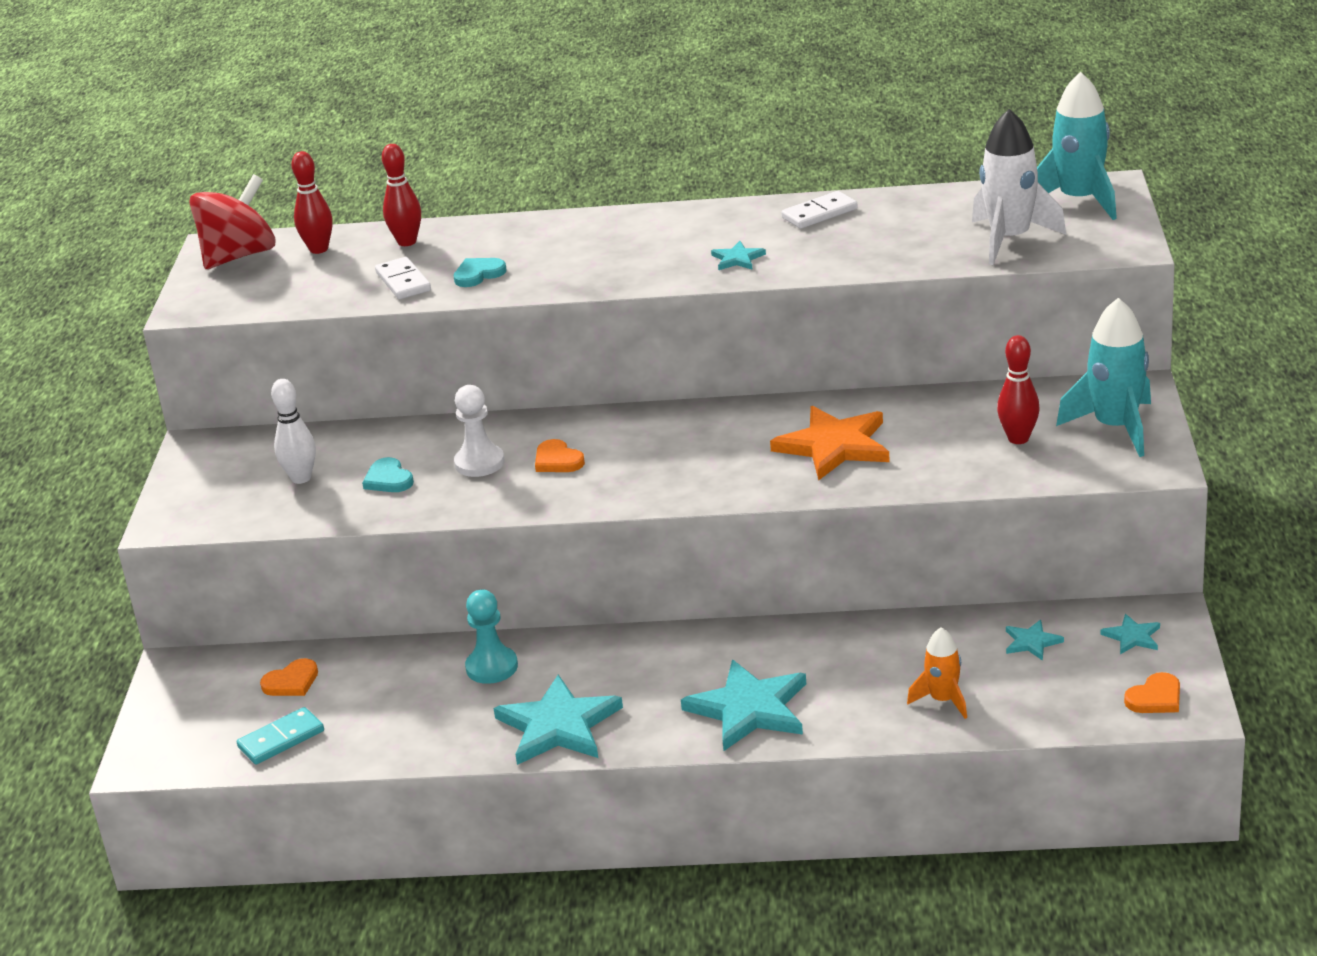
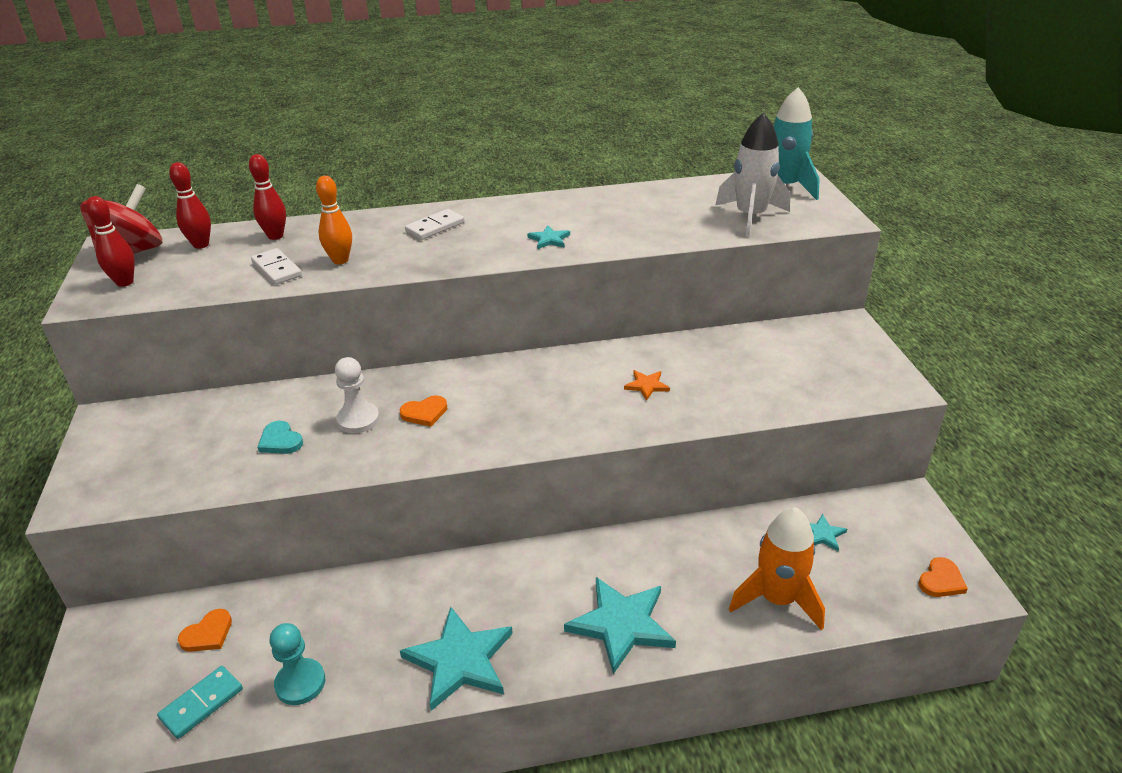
camera: 15 degrees left, 5 degrees up
white bowling pin [271,379,316,484] -> none
turquoise heart [454,258,507,287] -> orange bowling pin [316,176,352,264]
turquoise pawn [465,590,518,684] -> turquoise pawn moved to [270,623,325,705]
orange heart [535,439,585,472] -> orange heart turned 60 degrees counterclockwise [400,395,447,427]
orange star [770,406,890,480] -> orange star [624,370,670,401], size x0.47
white domino [781,191,858,229] -> white domino moved to [405,209,464,240]
orange rocket [907,627,967,719] -> orange rocket [729,507,825,631], size x1.73
red bowling pin [997,335,1040,444] -> red bowling pin moved to [86,196,135,287]
turquoise rocket [1056,298,1151,457] -> none
turquoise star [1100,614,1160,654] -> none

